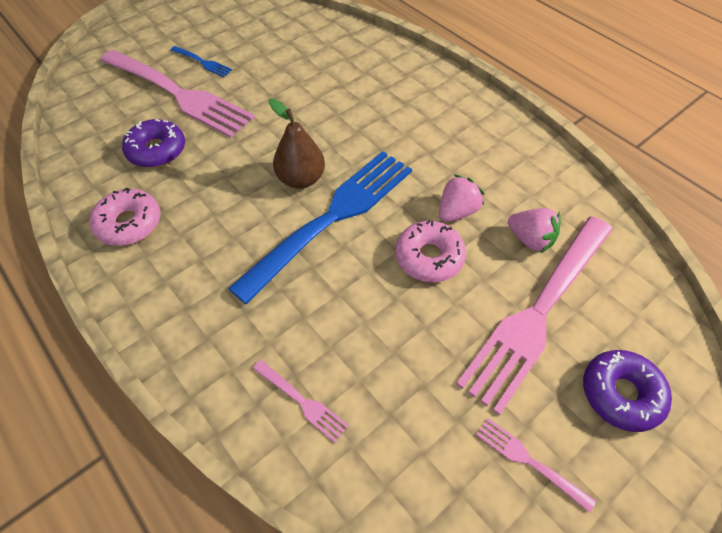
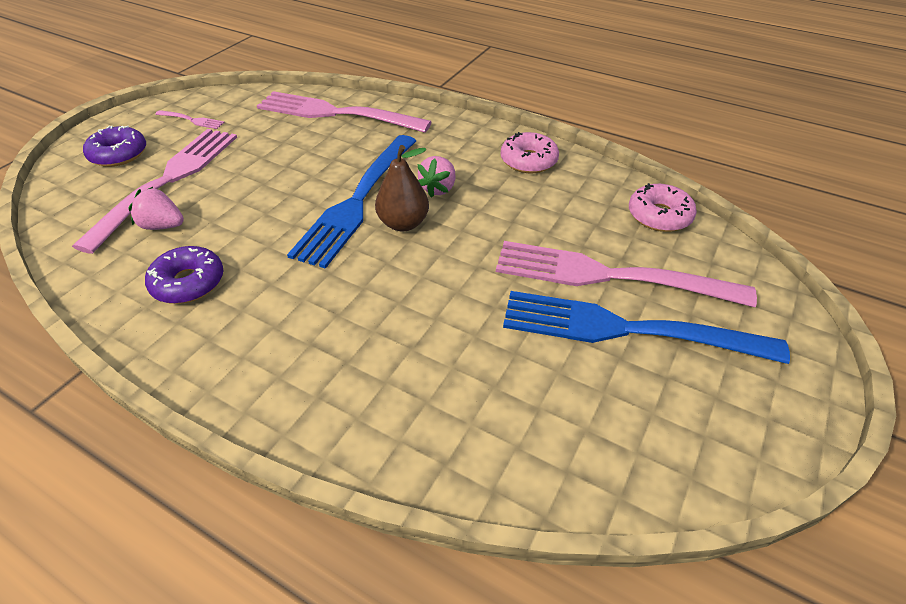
camera: 160 degrees right, 10 degrees down
purple donut [122,119,185,168] -> purple donut moved to [145,246,224,304]
blue fork [171,46,232,77] -> blue fork [503,291,790,364], size x2.46
pink fork [253,360,349,443] -> pink fork [257,91,432,133], size x2.46
pink donut [395,220,466,282] -> pink donut moved to [629,183,697,232]
pink strawberry [439,174,485,222] -> pink strawberry moved to [418,156,455,198]

